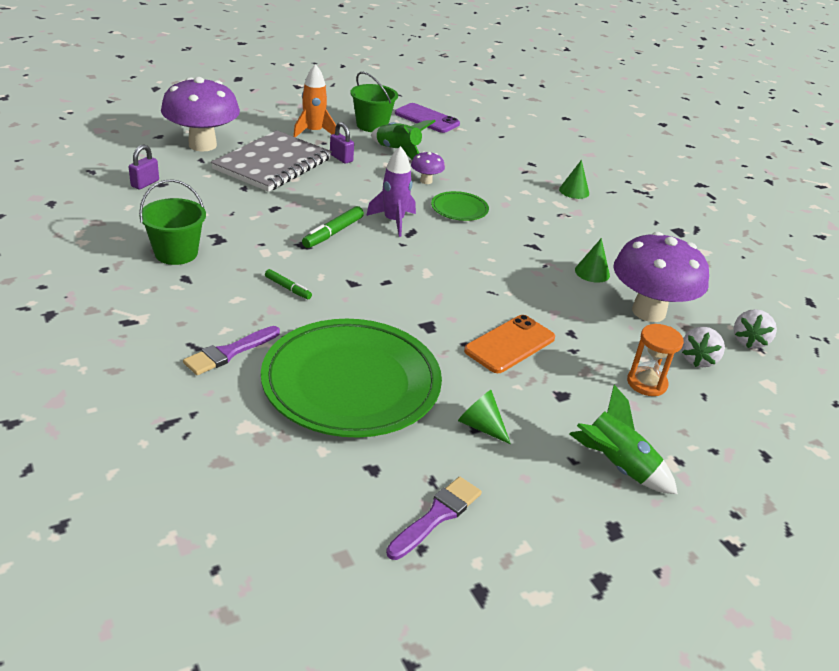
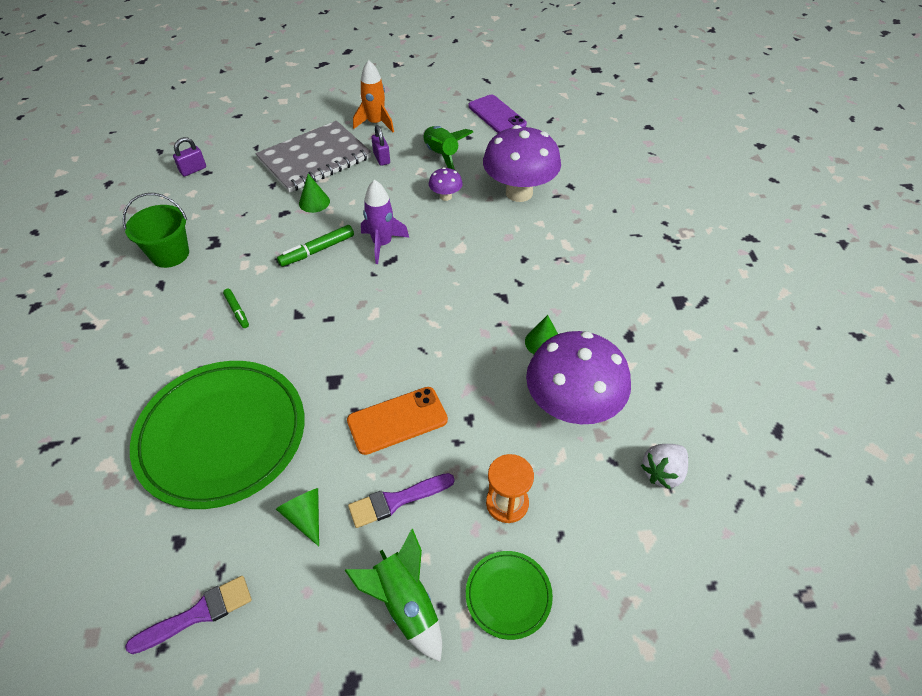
camera: 25 degrees right, 15 degrees up
purple mushroom [161,77,240,151] -> purple mushroom moved to [483,125,561,202]
purple brush [183,326,280,375] -> purple brush moved to [348,473,455,528]
green bucket [350,72,398,132] -> none
green plate [431,191,489,221] -> green plate moved to [466,551,553,640]
green cone [559,160,589,199] -> green cone moved to [299,174,330,213]
white strawberry [681,327,725,367] -> none

